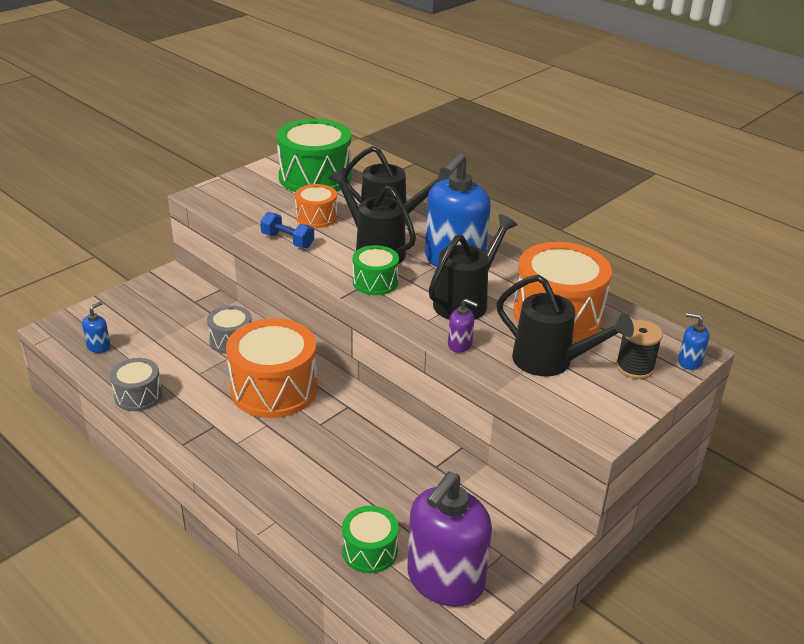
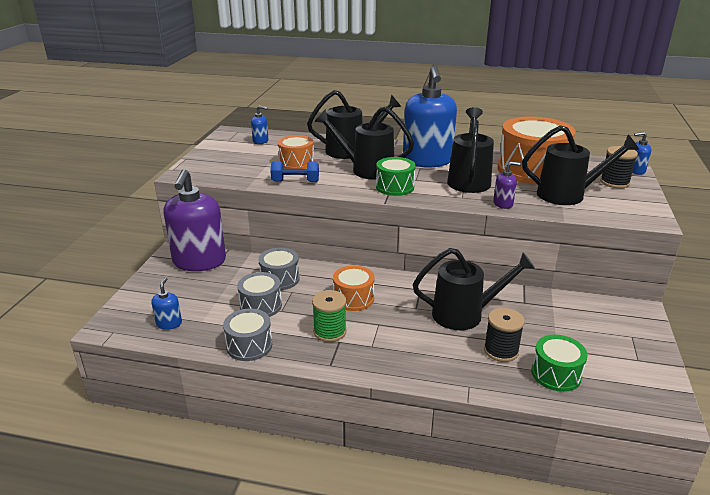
camera: 30 degrees left, 5 degrees down
orange drum [226,318,317,418] -> orange drum [333,265,375,311], size x0.53
green drum [276,119,351,192] -> blue soap dispenser [251,106,268,144]
purple soap dispenser [407,472,492,607] -> purple soap dispenser moved to [163,169,226,271]
none -> grey drum [237,272,282,317]
none -> green spool [312,290,347,342]
none -> black watering can [413,248,535,330]
none -> black spool [484,308,525,362]

